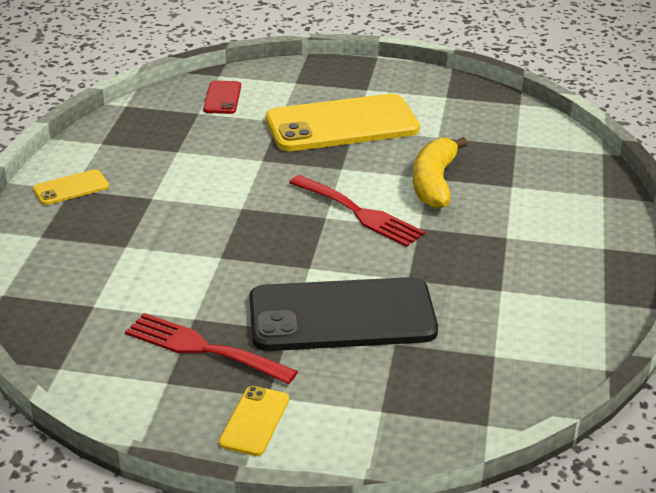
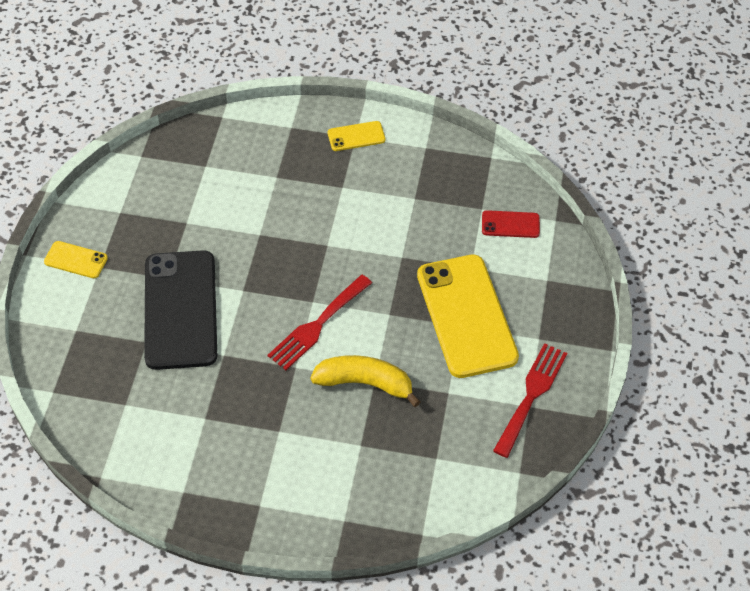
camera: 90 degrees right, 20 degrees up
yellow phone [33,169,109,205] -> yellow phone turned 75 degrees counterclockwise [328,121,385,151]
red fork [125,313,298,384] -> red fork moved to [493,343,567,458]

